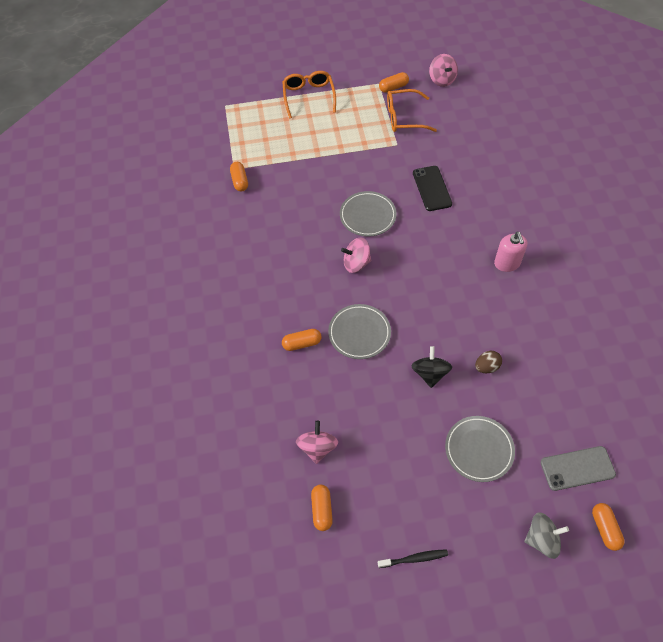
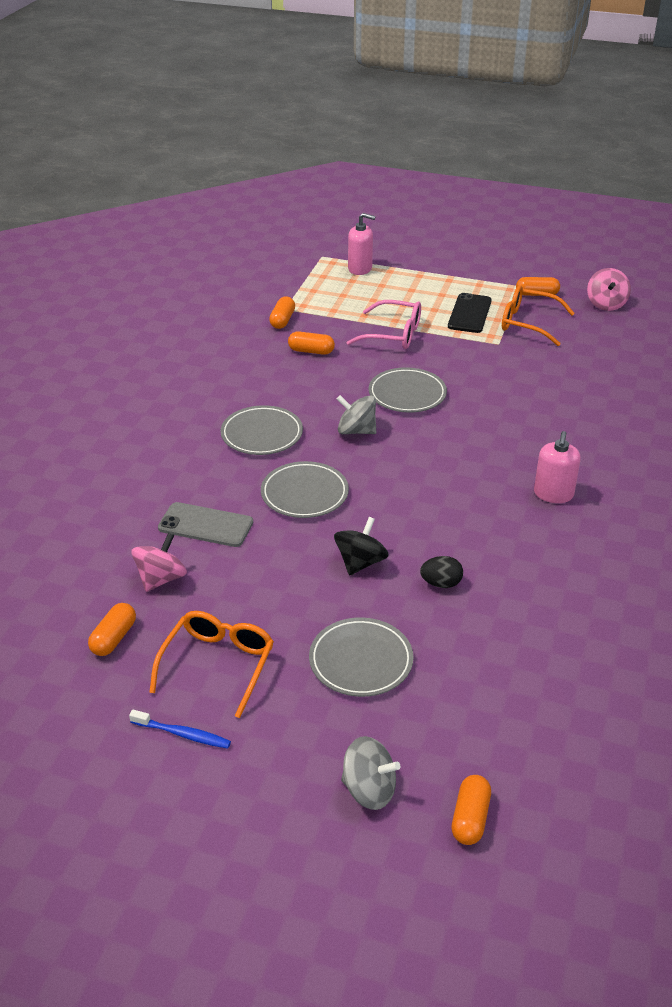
camera: 25 degrees right, 20 degrees down
orange capsule [282,329,322,351] -> orange capsule moved to [288,332,335,355]
orange glasses [283,71,336,119] -> orange glasses moved to [149,611,274,718]
pink spinning top [341,238,371,273] -> grey spinning top [337,395,376,434]
black toothbrush [378,549,448,568] -> blue toothbrush [129,710,231,749]
black phone [413,166,452,211] -> black phone moved to [448,293,492,333]
brown egg [475,351,502,373] -> black egg [420,556,463,588]
grey phone [541,446,616,491] -> grey phone moved to [158,502,253,547]
none -> grey plate [221,405,303,455]
none -> pink glasses [346,300,421,349]
none -> pink soap dispenser [348,213,375,275]

